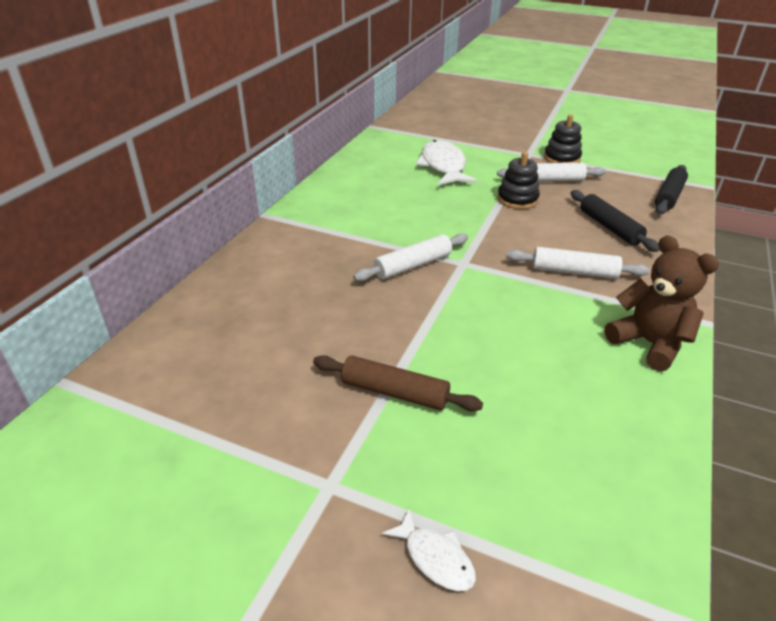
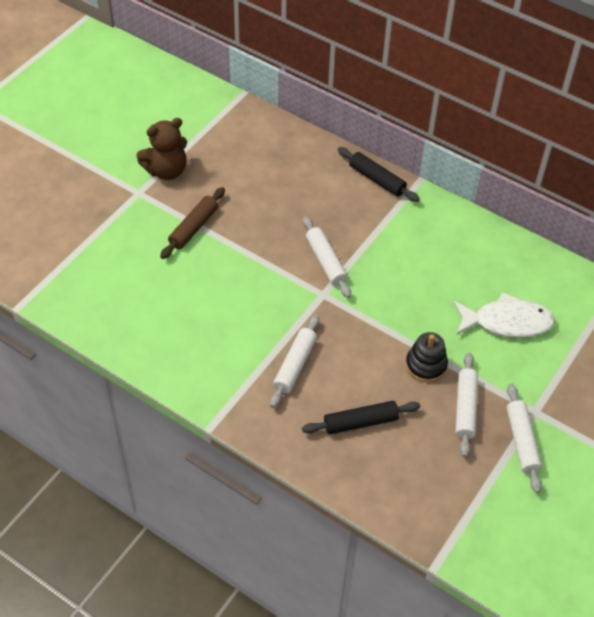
camera: 100 degrees right, 15 degrees up
white fish [382,509,476,591] -> none
black stacking toy [544,115,582,163] -> white rolling pin [506,383,542,493]
brown teddy bear [605,235,719,371] -> brown teddy bear moved to [136,118,187,180]
black rolling pin [655,165,688,214] -> black rolling pin moved to [337,147,420,202]

